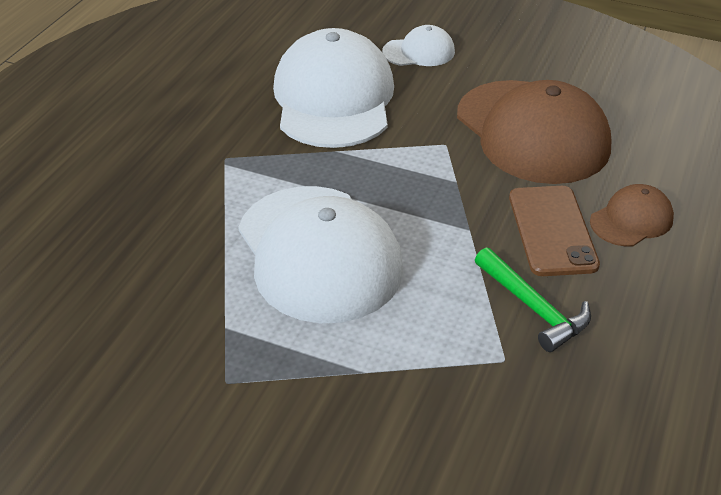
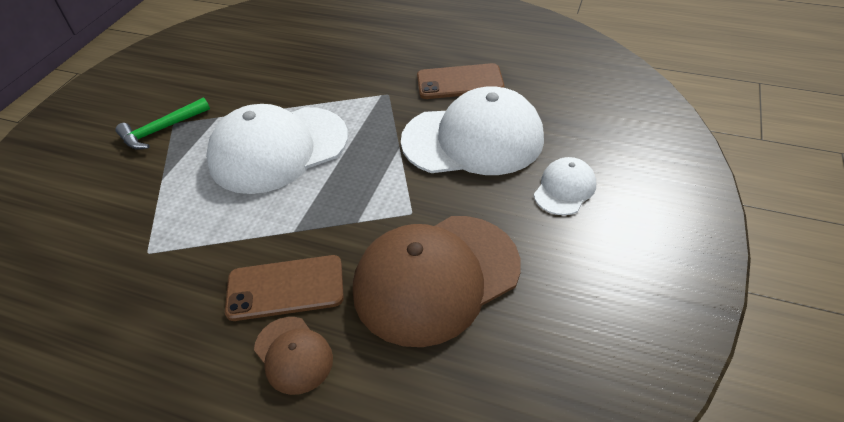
camera: 90 degrees right, 5 degrees up
white cap [382,25,455,66] -> white cap turned 135 degrees counterclockwise [534,157,596,215]
green hammer [475,247,591,352] -> green hammer moved to [115,97,210,150]
none -> brown phone [417,63,504,99]

